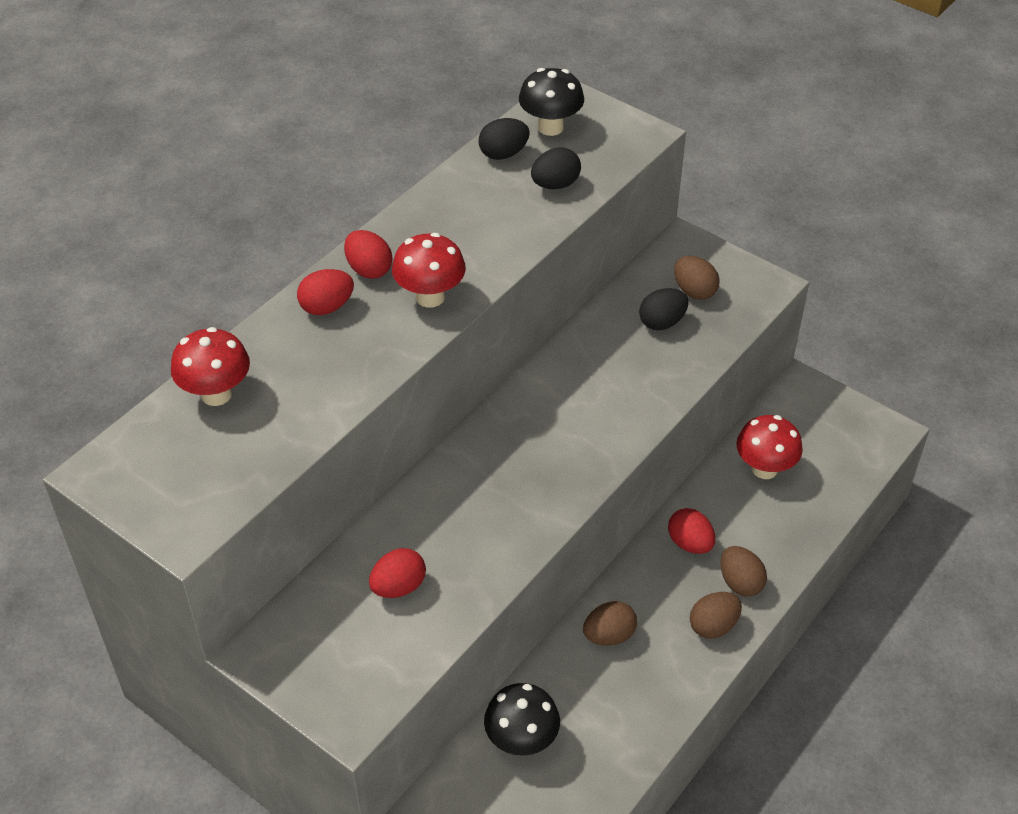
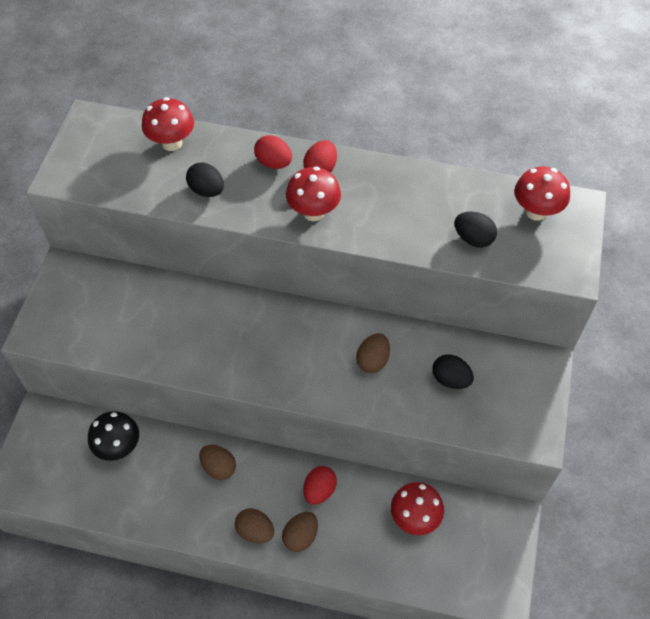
camera: 65 degrees right, 10 degrees up
red egg [369,548,426,598] -> none
black egg [479,118,530,160] -> black egg moved to [186,162,224,197]
black mushroom [519,68,584,136] -> red mushroom [514,166,570,221]
brown egg [674,256,719,300] -> brown egg moved to [356,333,390,373]

